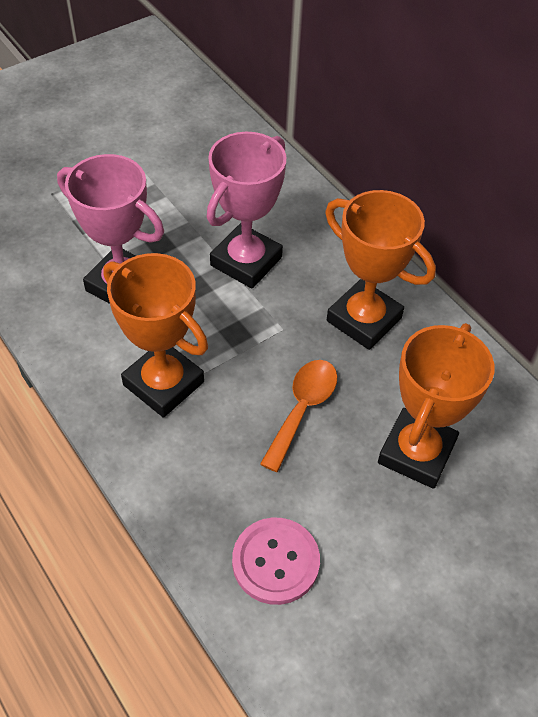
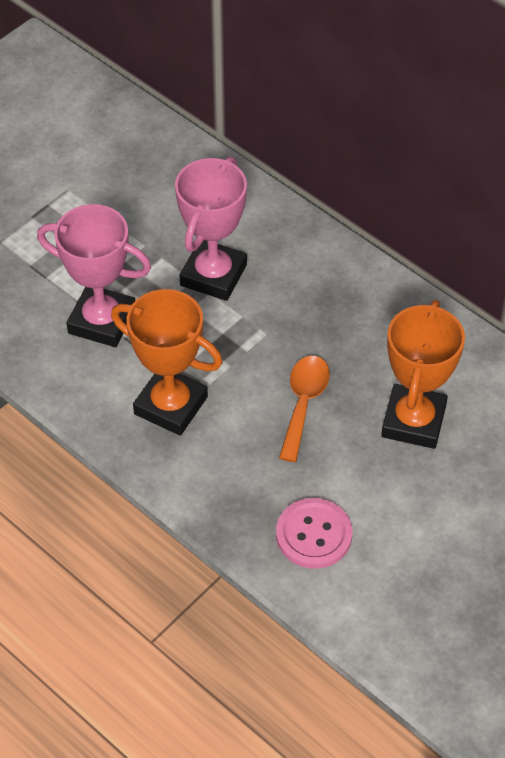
camera: 10 degrees left, 0 degrees up
orange trophy [325,190,436,350] -> none

